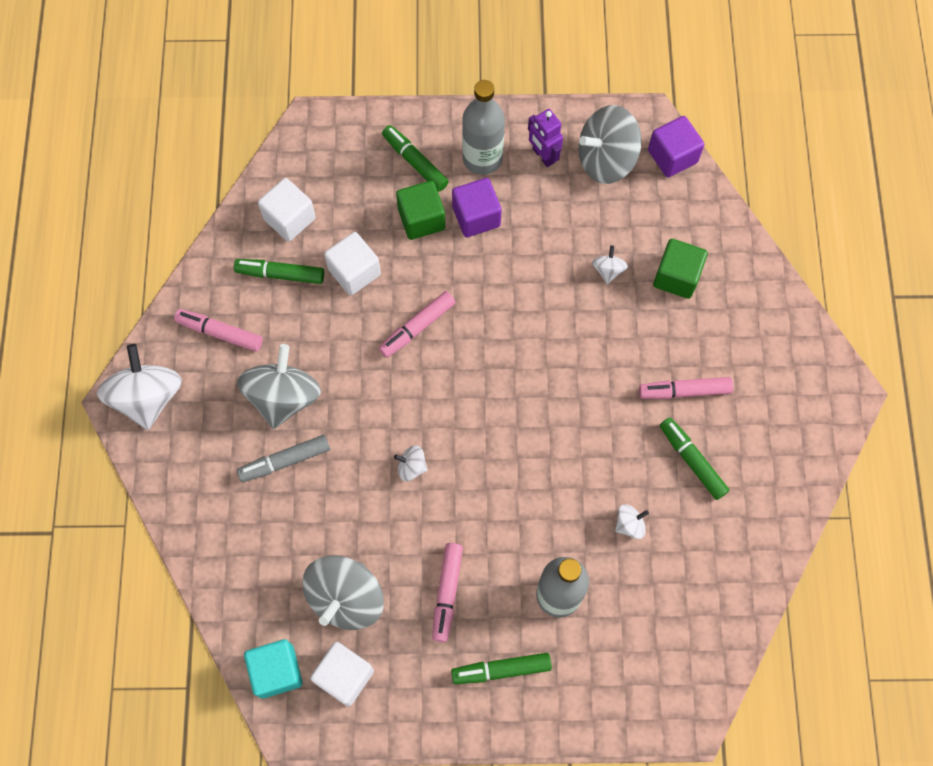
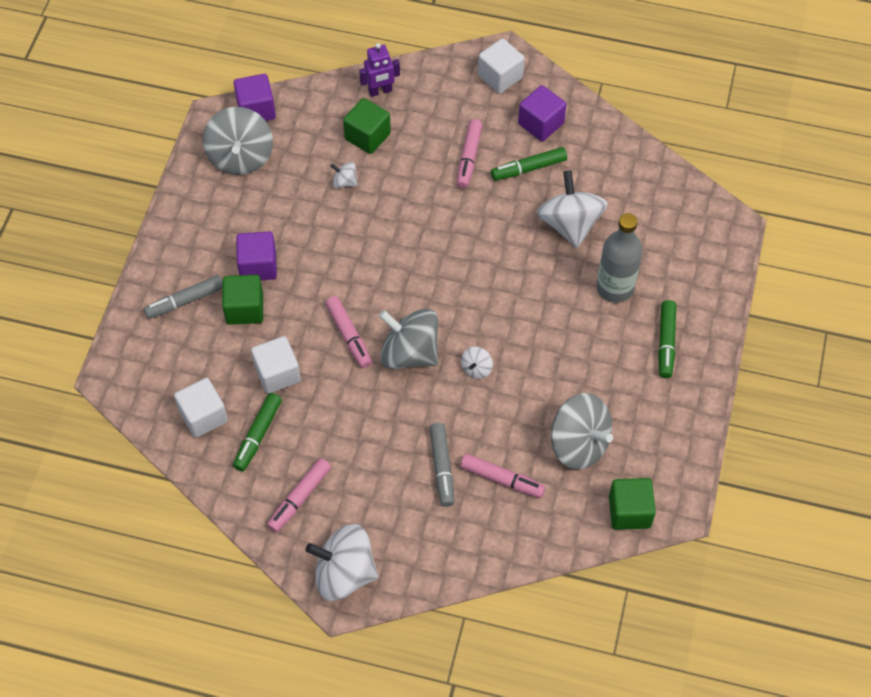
camera: 75 degrees left, 10 degrees down
grey spinning top [237,344,321,429] -> grey spinning top moved to [379,309,438,369]
turquoise cube [244,639,303,699] -> green cube [609,478,656,530]
white cube [310,642,374,707] -> white cube moved to [478,38,525,94]
green marker [382,125,449,192] -> grey marker [144,275,222,319]
pink marker [432,543,463,642] -> pink marker moved to [460,454,545,498]
grey bottle [462,80,505,175] -> none
purple robot [528,109,563,167] -> purple robot moved to [359,43,400,97]
white spinning top [615,504,649,539] -> white spinning top [536,170,608,248], size x2.21
none -> purple cube [518,85,566,141]

